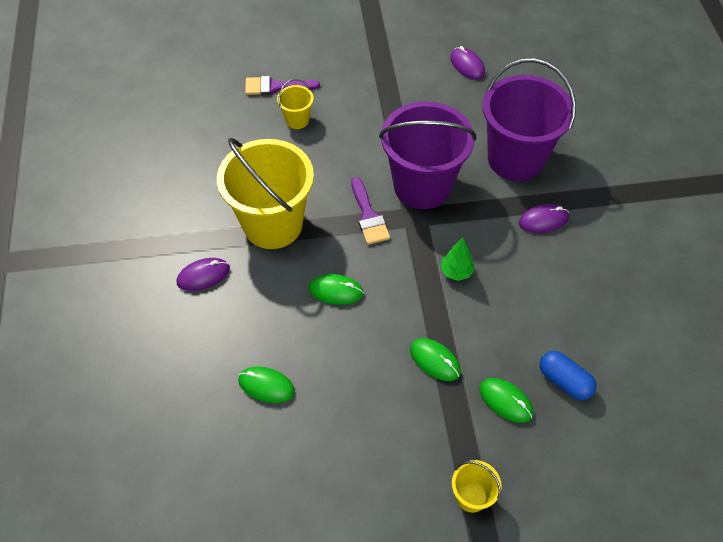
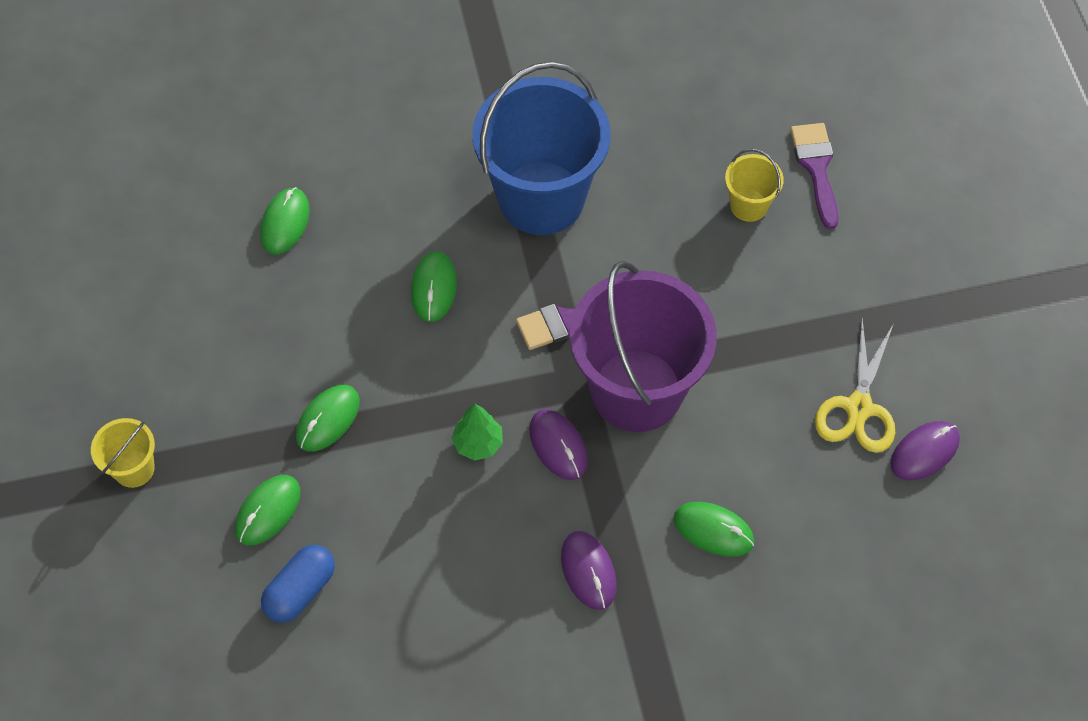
camera: 85 degrees right, 5 degrees up
purple mouse [177,258,230,291] -> purple mouse moved to [529,409,588,480]
yellow bucket [217,138,314,249] -> blue bucket [472,61,610,235]
purple bucket [483,58,576,181] -> green mouse [673,502,754,557]
none -> yellow scissors [815,318,895,453]

